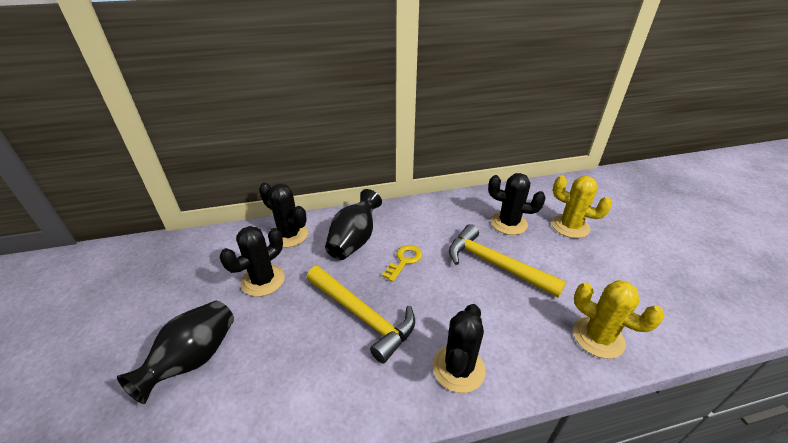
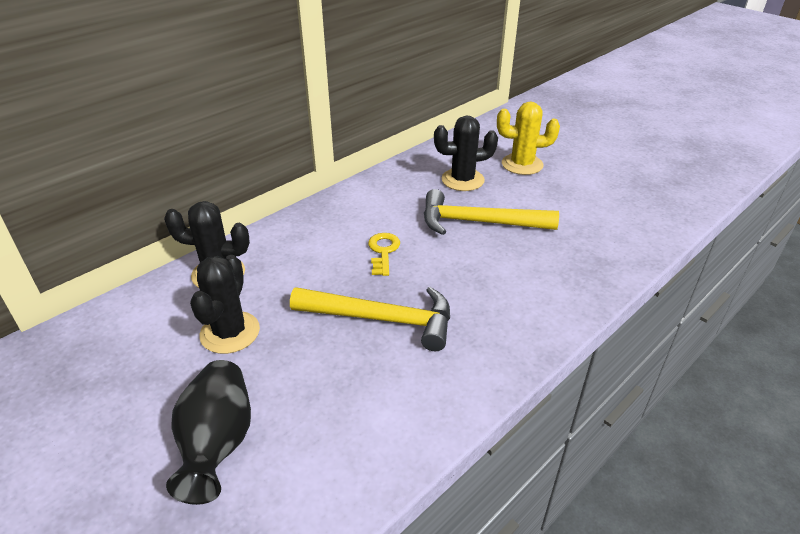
camera: 30 degrees left, 0 degrees up
black vase [325,189,382,260] -> none
black cactus [433,304,486,393] -> none
yellow cactus [573,280,665,359] -> none

